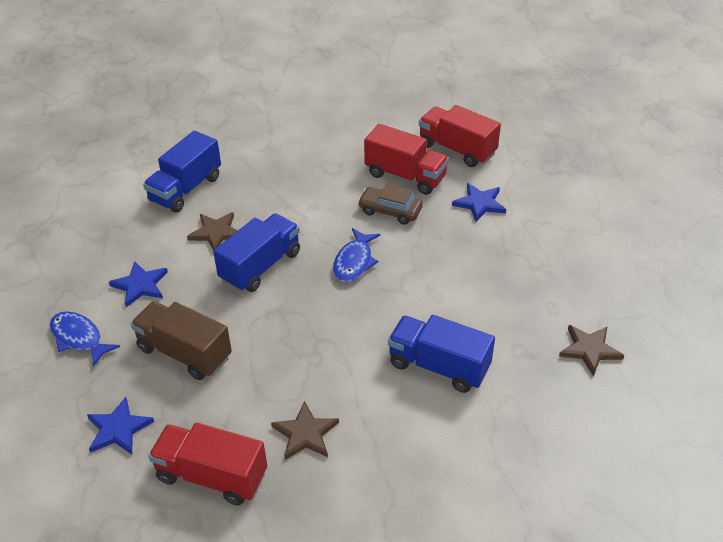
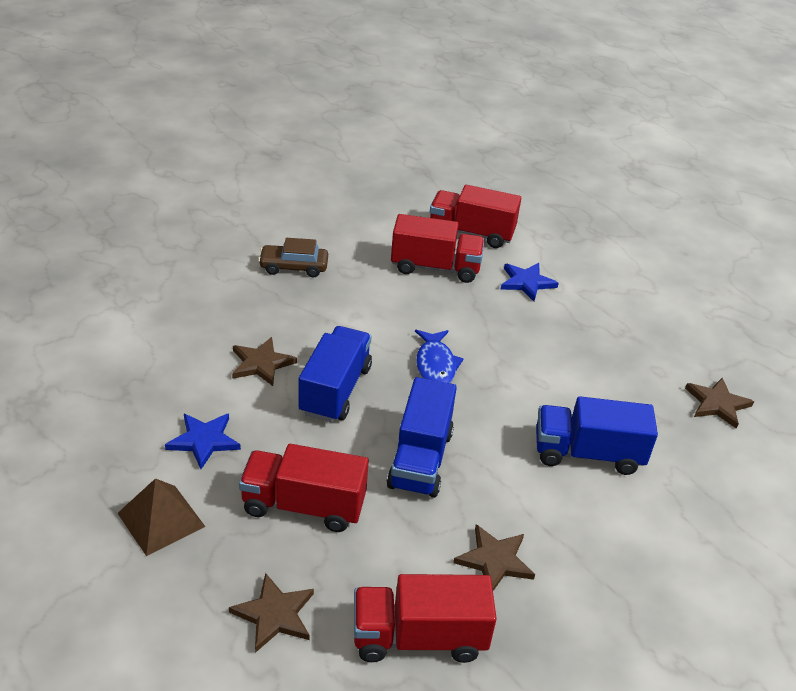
camera: 25 degrees left, 5 degrees down
blue fish [50,311,120,366] -> brown pyramid [117,478,206,556]
blue star [87,397,154,454] -> brown star [229,573,314,653]
brown truck [131,301,232,380] -> red truck [239,444,369,532]
blue truck [143,131,221,213] -> blue truck moved to [387,377,457,498]
brown car [358,184,423,225] -> brown car moved to [258,238,328,277]

